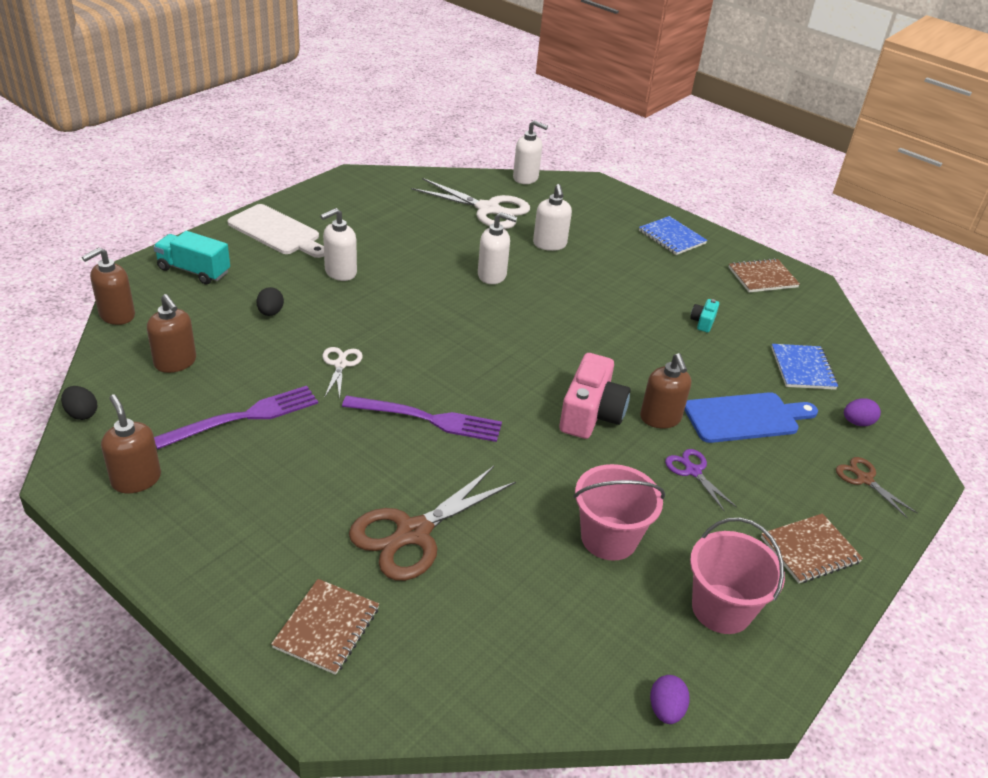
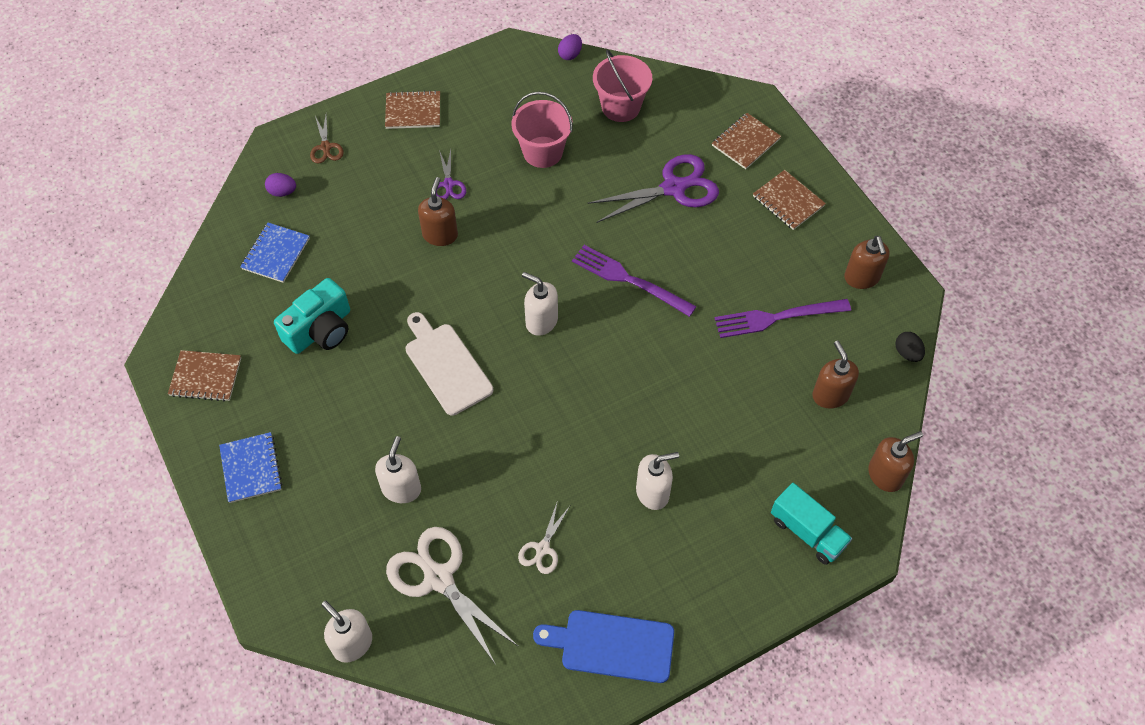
camera: 155 degrees left, 20 degrees up
white cutting board [227,204,324,258] -> white cutting board moved to [406,312,493,416]
black egg [257,287,284,316] -> none
white scissors [322,347,363,399] -> white scissors moved to [518,500,570,574]
brown scissors [349,466,516,581] -> purple scissors [588,154,719,223]
white soap dispenser [478,212,517,284] -> white soap dispenser moved to [522,272,558,336]
pink camera [559,353,631,439] -> none
blue cutting board [685,392,818,443] -> blue cutting board moved to [533,610,674,683]
turquoise camera [690,299,719,332] -> turquoise camera [274,278,350,354], size x2.15
pink bucket [690,518,785,634] -> pink bucket moved to [593,50,652,122]
none -> brown notebook [753,170,826,230]

